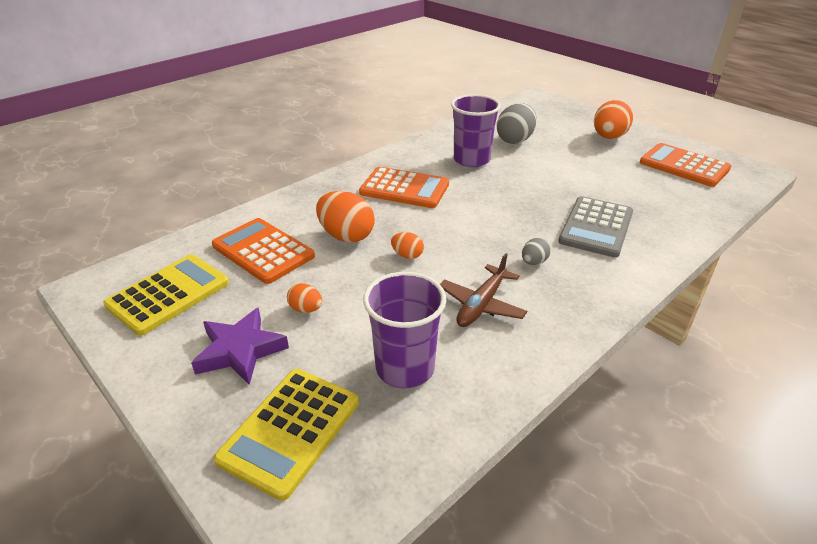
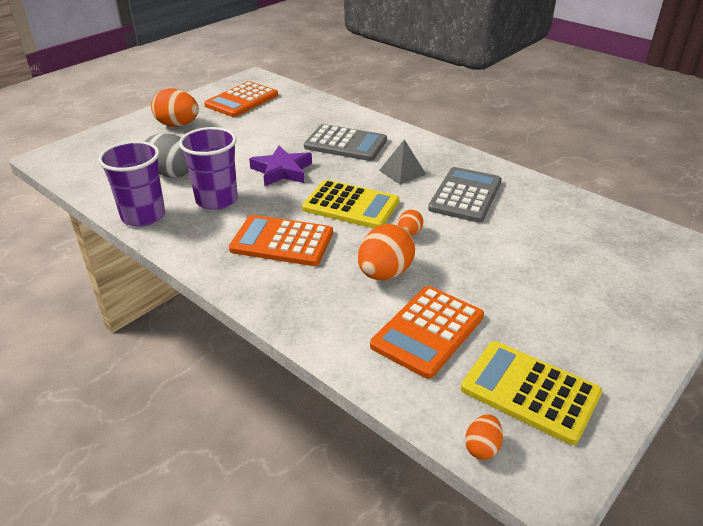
camera: 95 degrees left, 0 degrees up
purple star [191,307,289,385] -> purple star moved to [249,146,312,186]
yellow calculator [214,369,359,501] -> yellow calculator moved to [302,180,399,228]
orange egg [287,283,322,313] -> orange egg moved to [465,414,503,460]
orange calculator [359,167,449,208] -> orange calculator turned 90 degrees counterclockwise [229,215,333,266]
purple cup [363,272,447,388] -> purple cup moved to [98,141,165,227]
brown plane [440,253,527,327] -> grey calculator [428,167,502,223]
grey egg [522,238,551,265] -> grey pyramid [379,139,426,184]

